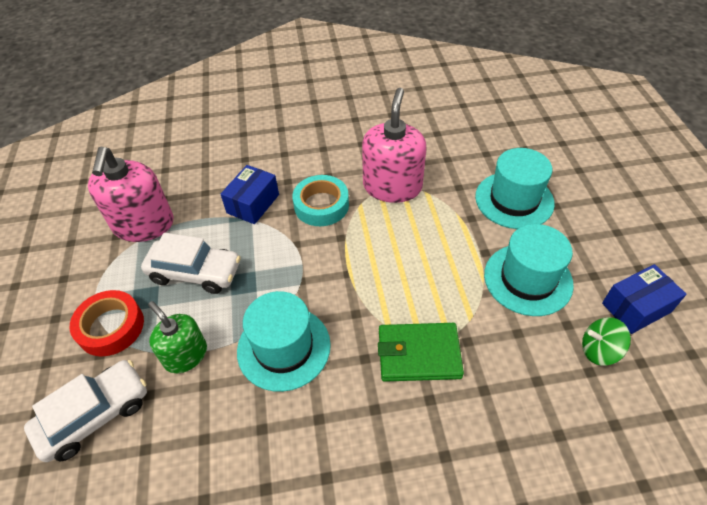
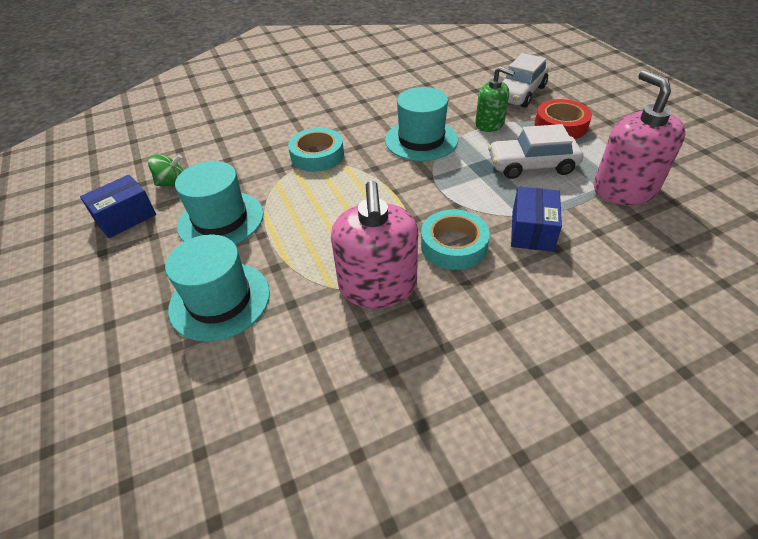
camera: 165 degrees right, 5 degrees down
green wallet [378,323,464,382] -> turquoise tape [288,128,344,172]

